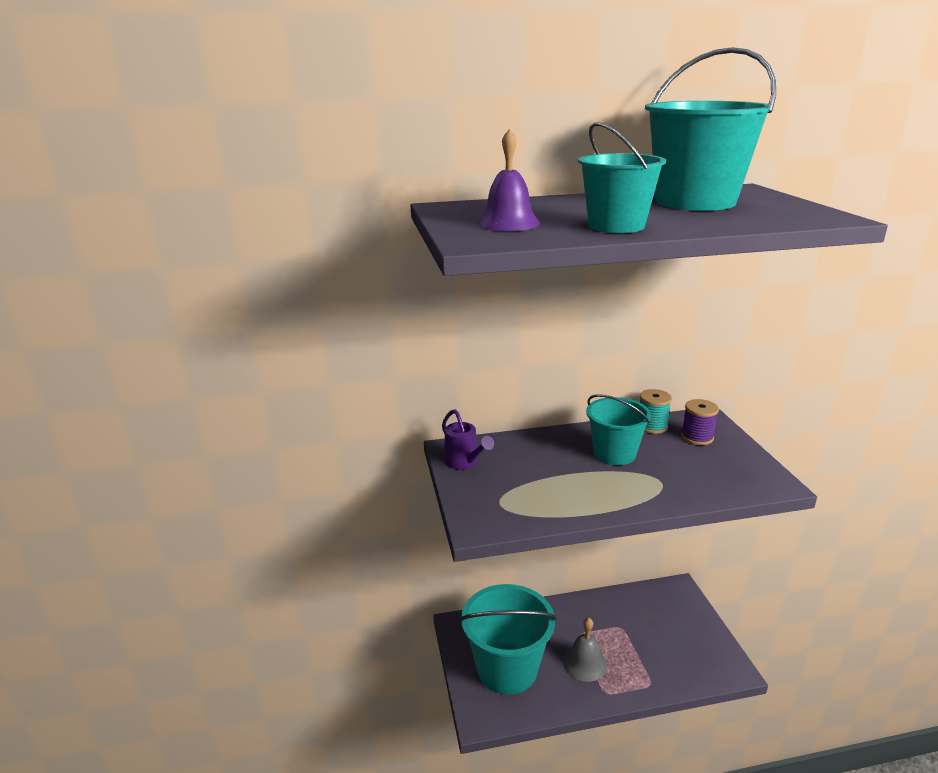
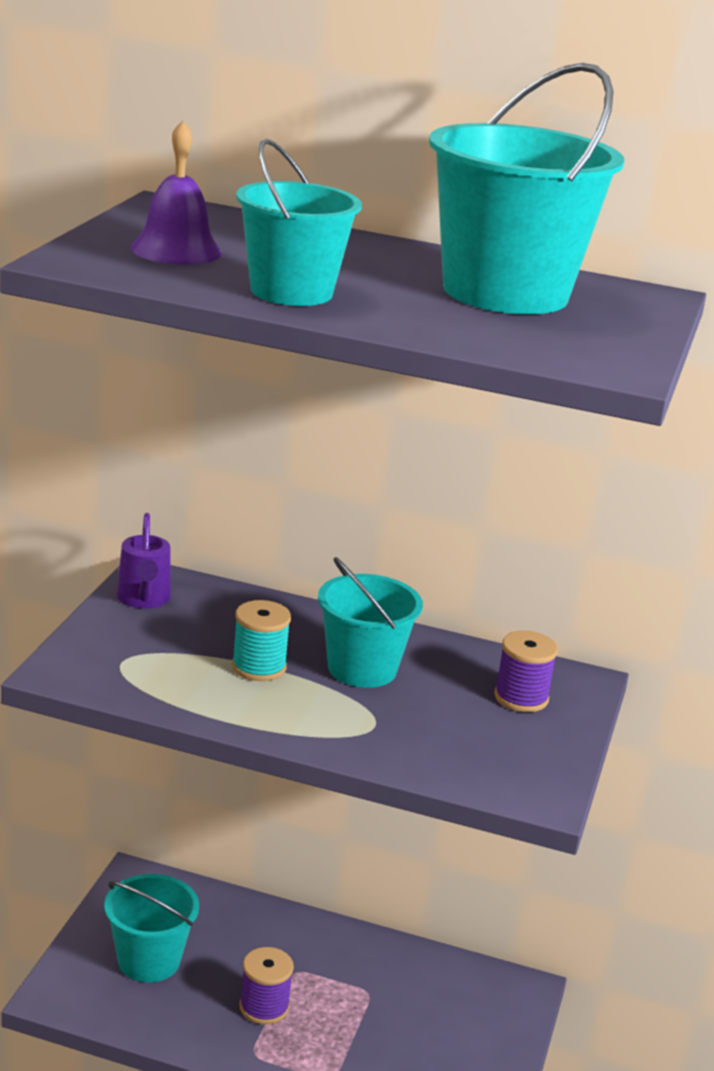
camera: 25 degrees right, 0 degrees up
turquoise bucket [460,584,557,695] -> turquoise bucket [104,874,199,982], size x0.63
grey bell [563,618,607,682] -> purple spool [239,947,294,1025]
turquoise spool [640,389,672,434] -> turquoise spool moved to [232,600,291,681]

